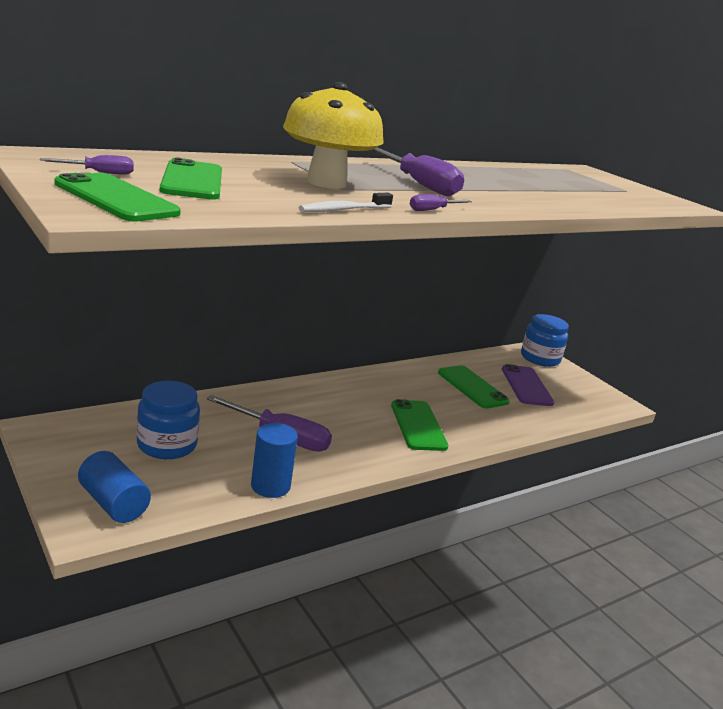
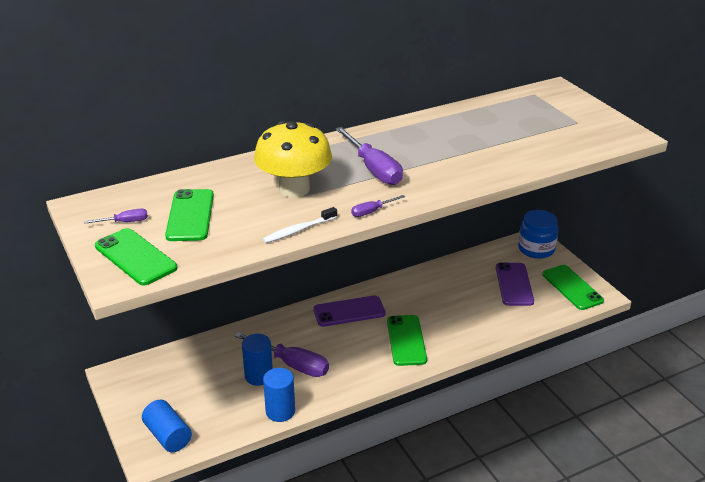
camera: 10 degrees right, 10 degrees up
blue jar [137,381,200,459] -> none
green phone [438,365,510,409] -> green phone moved to [542,265,604,310]
none -> blue cylinder [242,334,273,386]
none -> purple phone [313,295,386,327]

